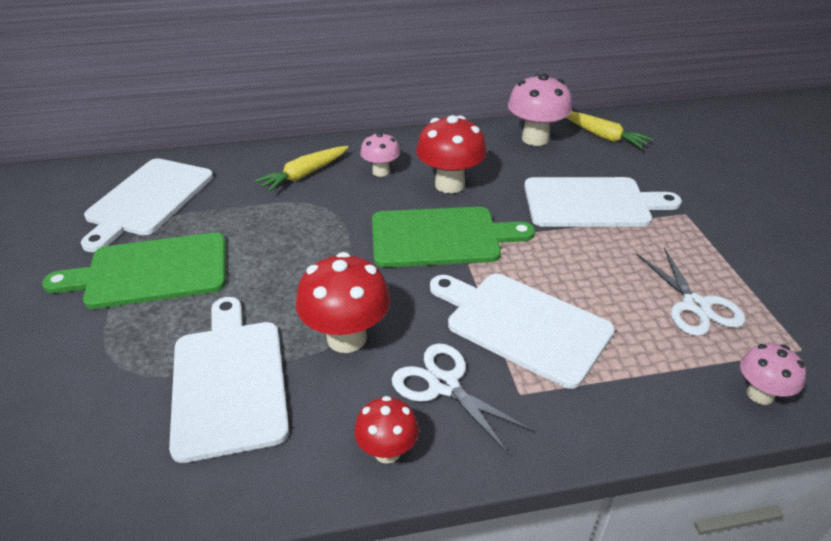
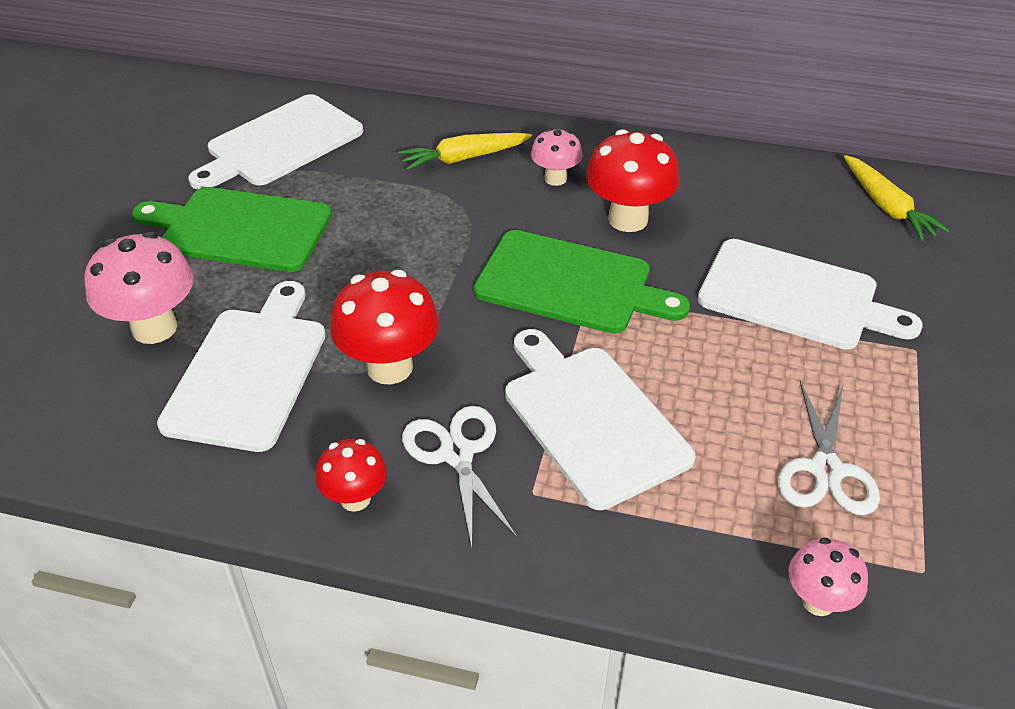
camera: 25 degrees right, 5 degrees up
pink mushroom [508,73,572,146] -> pink mushroom moved to [84,232,194,344]

